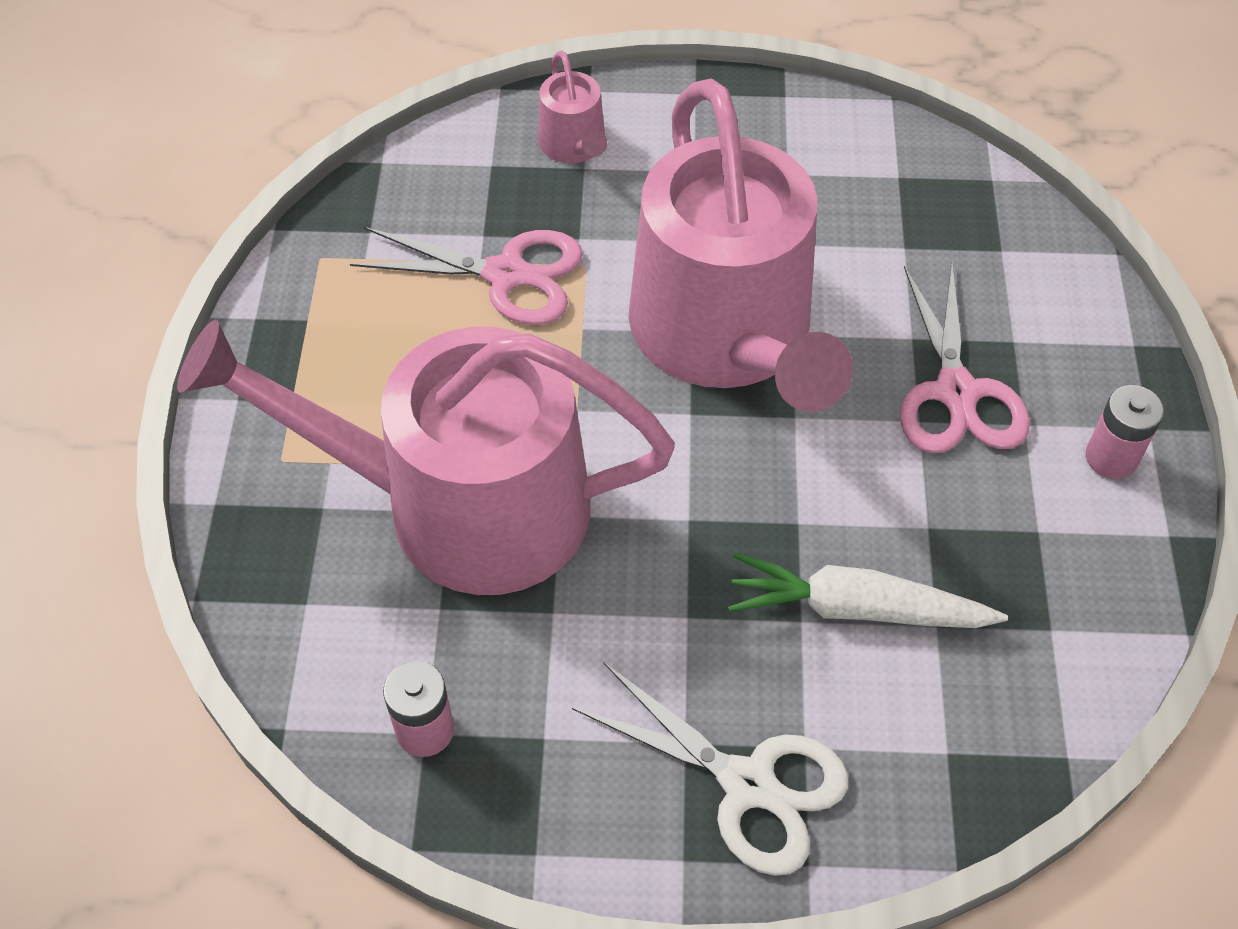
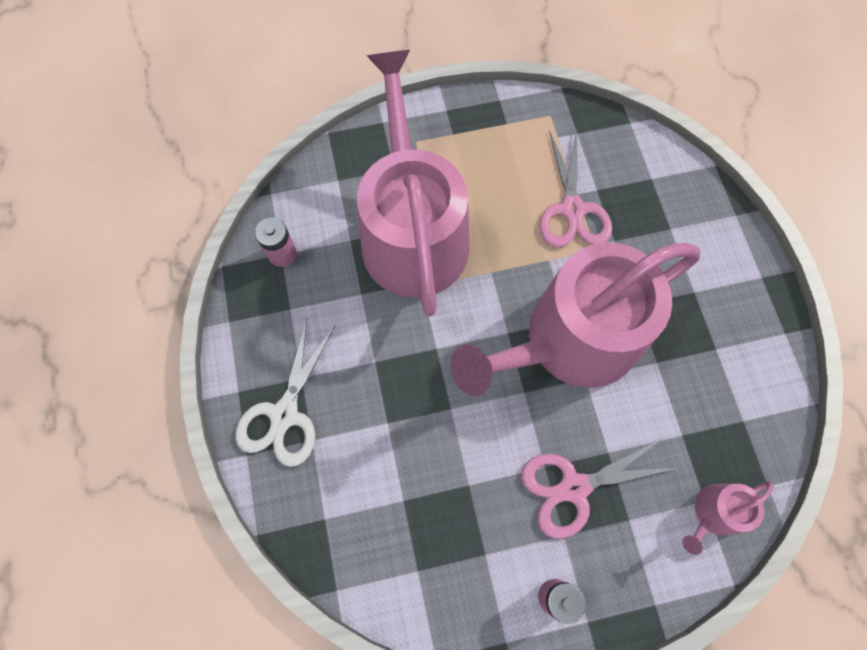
camera: 75 degrees right, 15 degrees up
pink watering can [538,51,607,163] -> pink watering can moved to [682,481,773,555]
white carrot [728,553,1008,628] -> none

